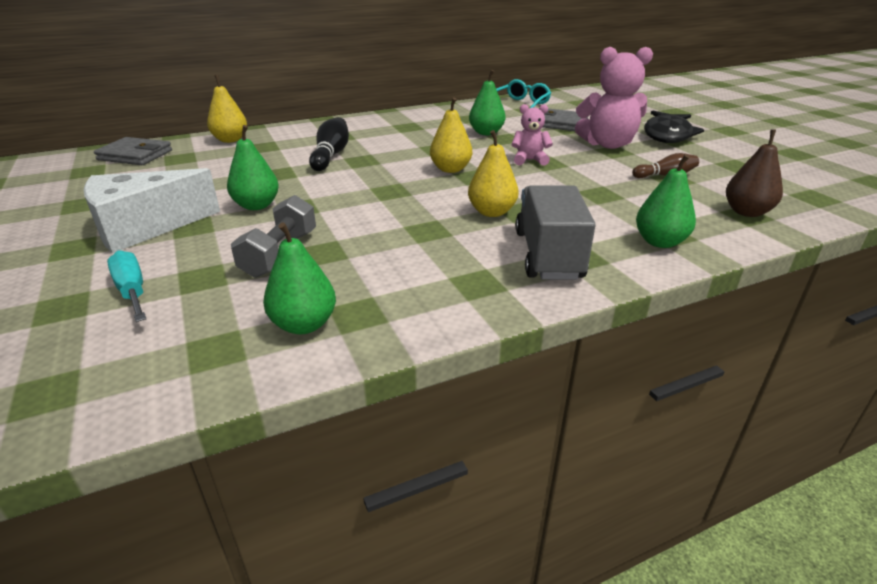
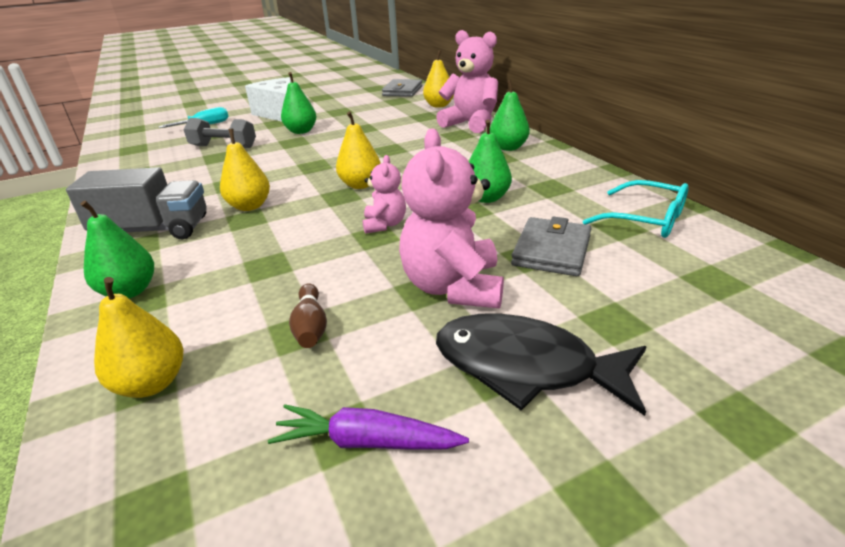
camera: 90 degrees right, 0 degrees up
green pear [263,222,336,334] -> green pear moved to [490,80,530,151]
black bowling pin [309,117,349,171] -> none
brown pear [726,129,783,217] -> yellow pear [94,277,183,398]
none -> purple carrot [268,404,469,450]
none -> pink teddy bear [436,30,498,133]

